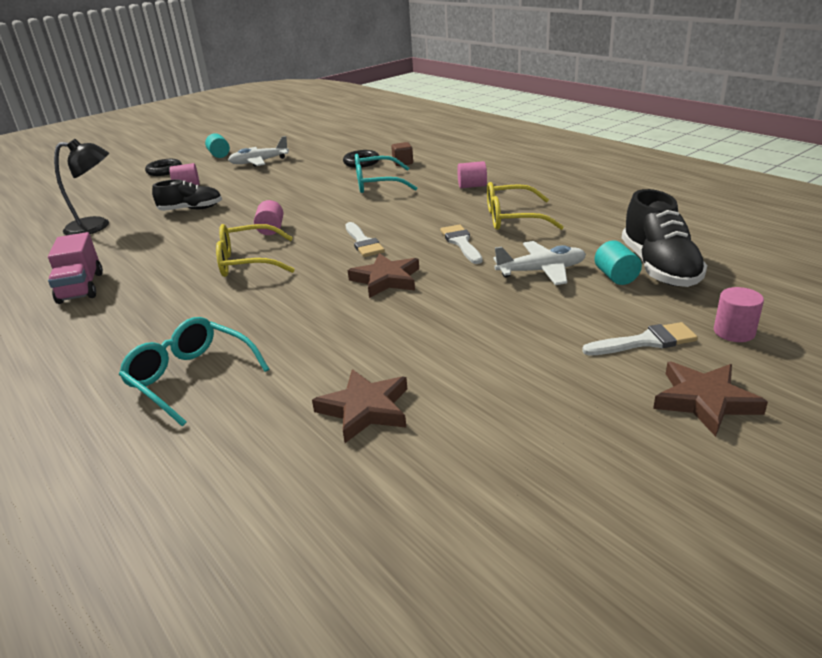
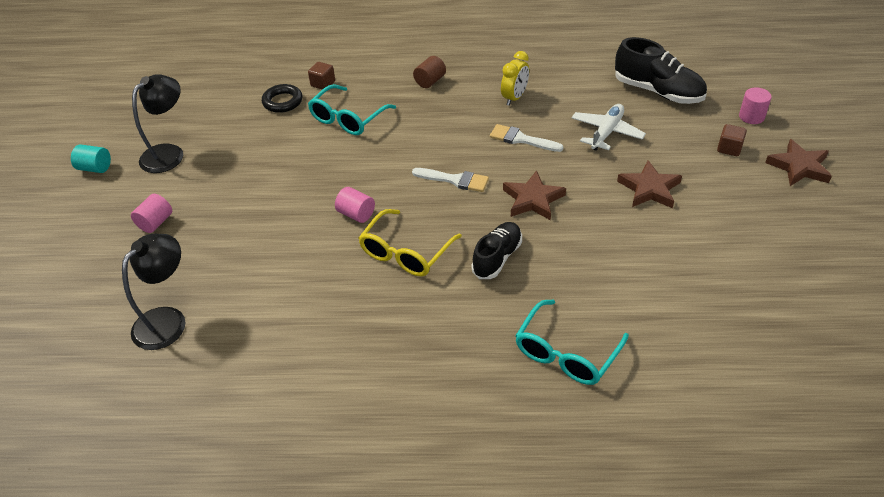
camera: 50 degrees left, 15 degrees up
pink truck [48,232,103,304] -> none
turquoise glasses [119,317,269,426] -> turquoise glasses turned 45 degrees counterclockwise [515,300,629,385]
black ring [145,159,182,176] -> none
black shoe [152,179,222,211] -> black shoe moved to [471,222,522,279]
white plane [228,136,289,167] -> black lamp [132,74,183,173]
brown star [312,369,407,443] -> brown star moved to [617,160,682,208]
pink cylinder [457,161,487,188] -> brown cylinder [413,56,446,88]
yellow glasses [487,182,564,230] -> yellow clock [501,51,529,106]
white brush [582,322,698,355] -> brown cube [717,124,747,156]
turquoise cylinder [595,240,642,285] -> none

